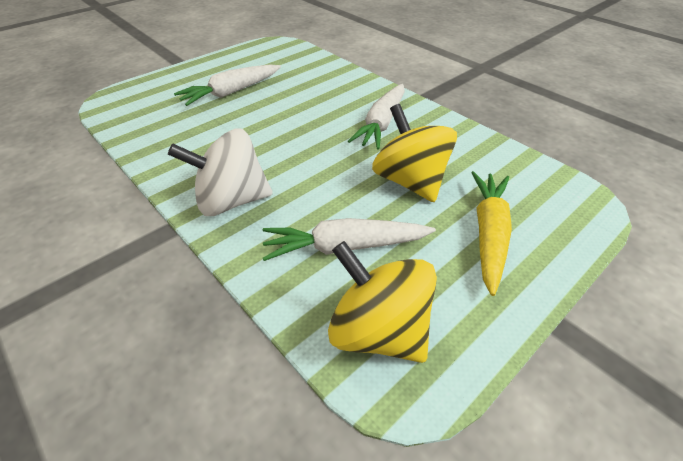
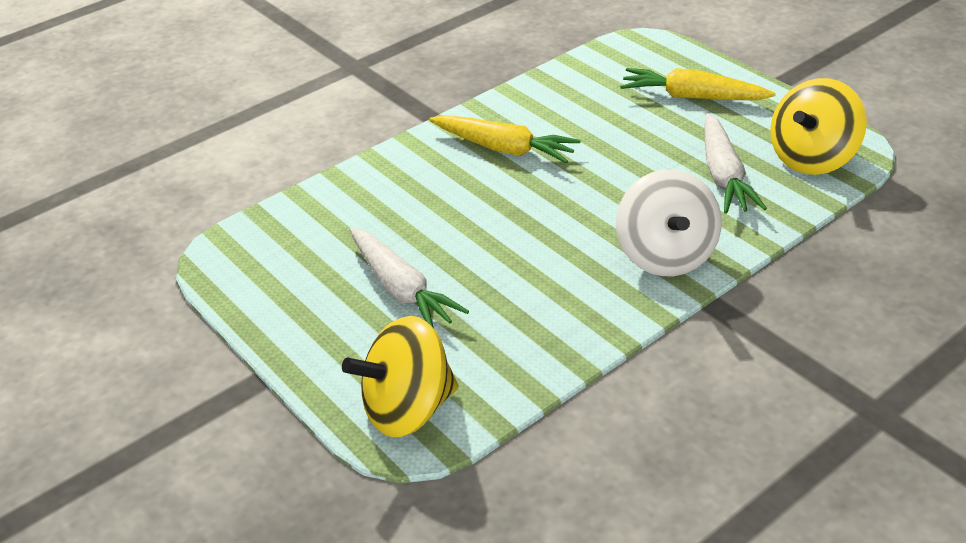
camera: 85 degrees left, 5 degrees down
white carrot [348,84,405,149] -> yellow carrot [429,115,581,163]
yellow spinning top [372,104,457,202] -> yellow spinning top moved to [342,316,459,437]

